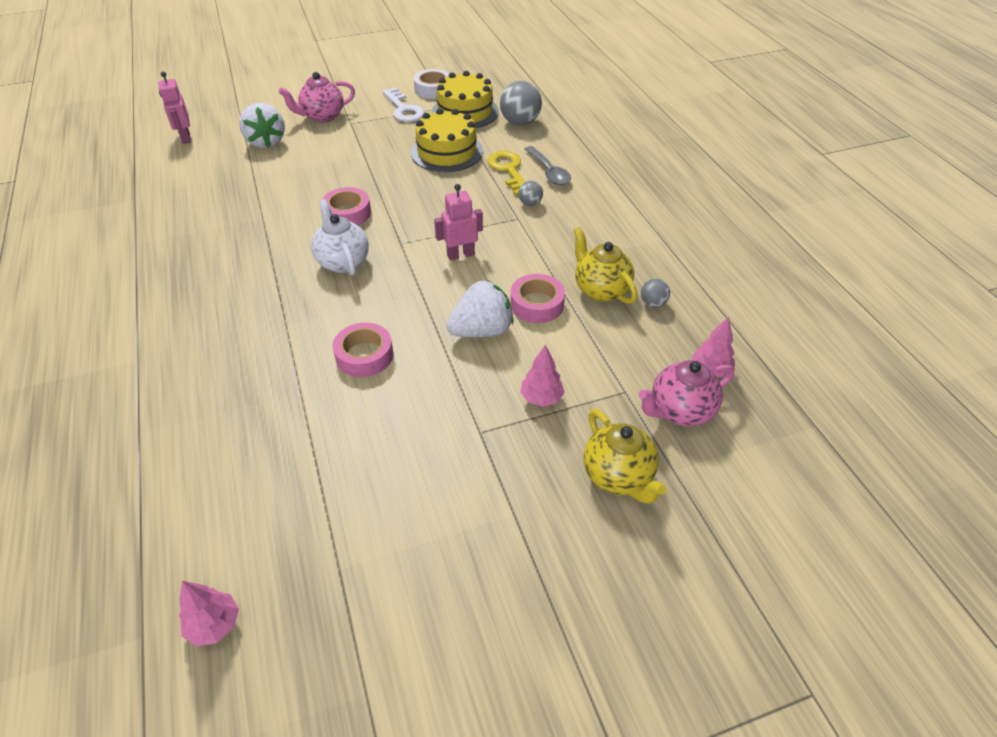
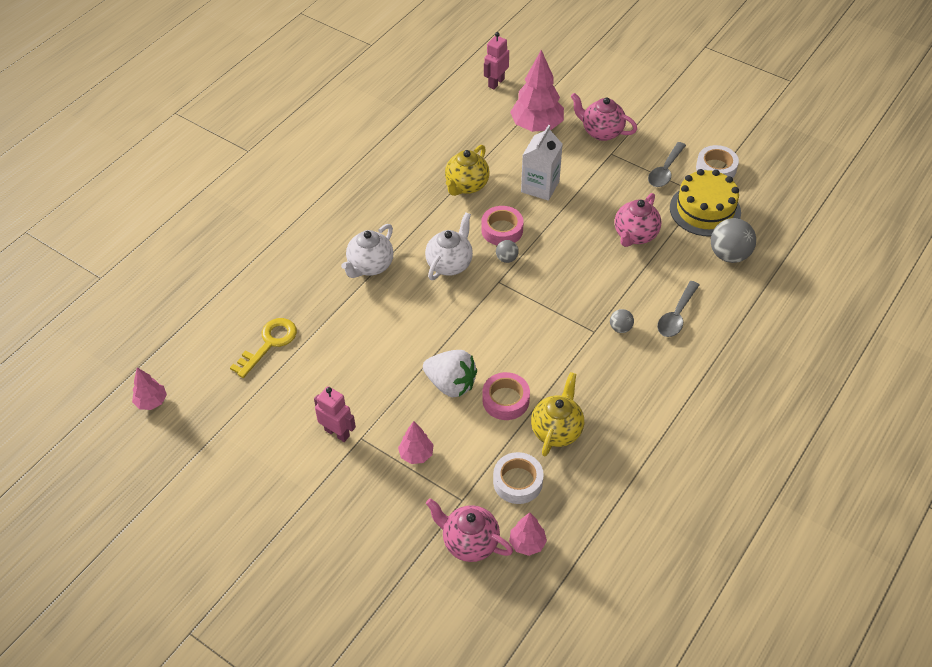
camera: 55 degrees right, 5 degrees up
white strawberry [239,103,285,148] -> pink tree [510,50,564,132]
pink tape [333,323,393,377] -> none
white key [382,88,424,122] -> grey spoon [648,142,686,187]
yellow cake [411,109,483,172] -> pink teapot [615,193,661,247]
pink robot [434,184,483,261] -> pink robot moved to [314,386,356,442]
yellow key [487,151,525,196] -> yellow key moved to [230,318,297,378]
yellow teapot [584,409,666,504] -> yellow teapot moved to [445,145,490,196]
grey ball [641,279,670,307] -> grey ball moved to [496,240,519,263]
none -> white teapot [341,224,394,278]
none -> white tape [493,452,544,504]
none -> white carton [521,125,563,201]

